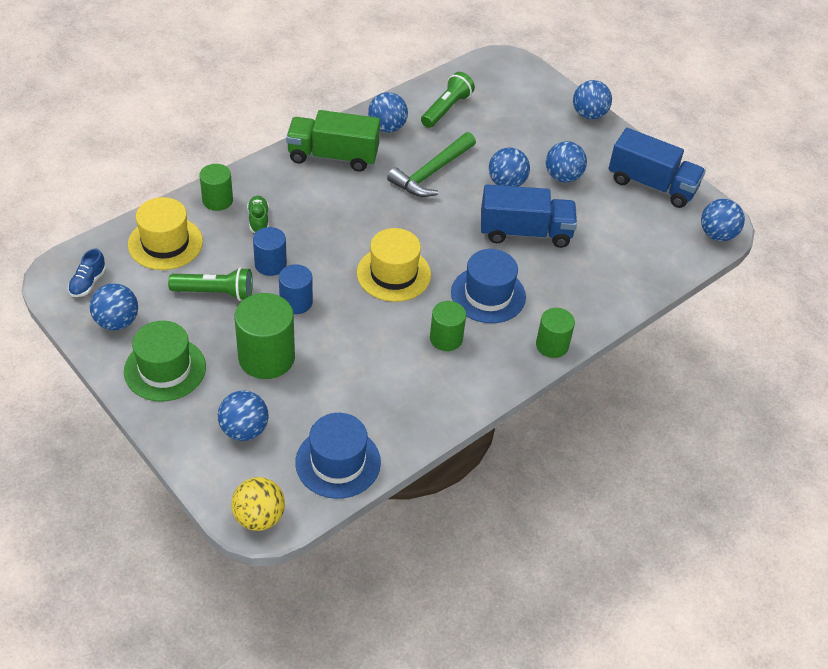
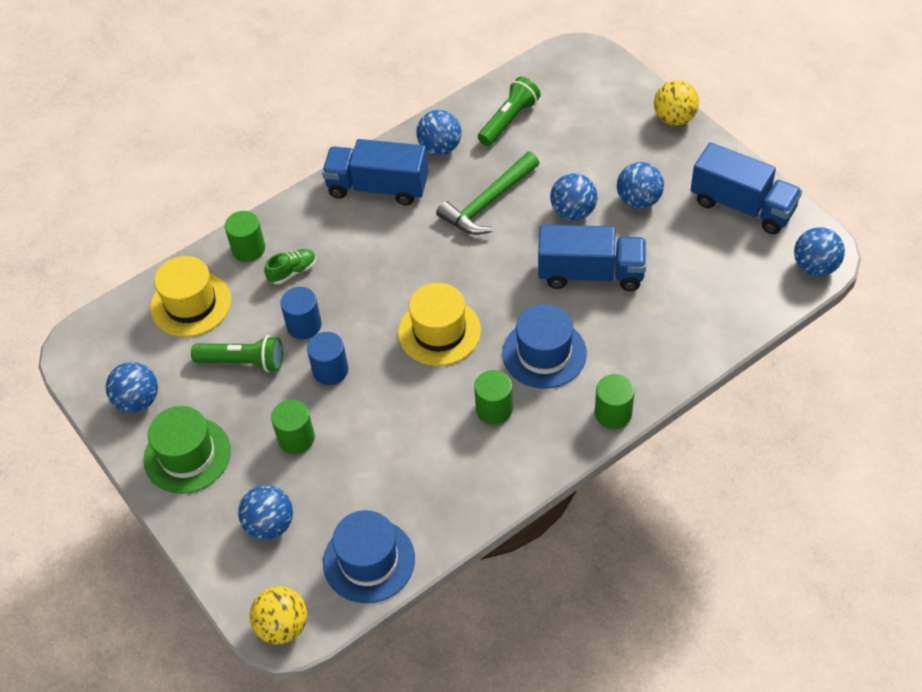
camera: 10 degrees right, 5 degrees up
blue shoe [68,249,106,297] -> none
green cylinder [234,293,295,379] -> green cylinder [271,399,315,454], size x0.60
green shoe [247,196,269,233] -> green shoe turned 60 degrees clockwise [264,249,316,284]
green truck [286,110,380,172] -> blue truck [322,139,428,206]
blue ball [573,80,612,120] -> yellow ball [654,80,699,126]

